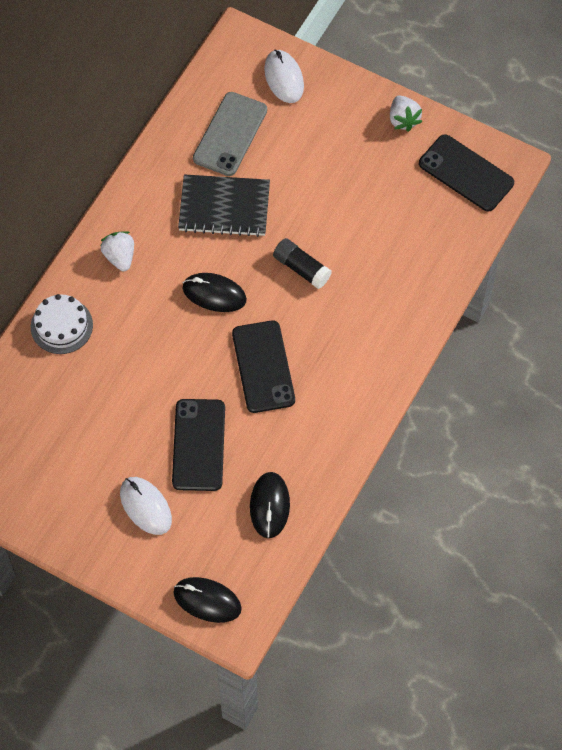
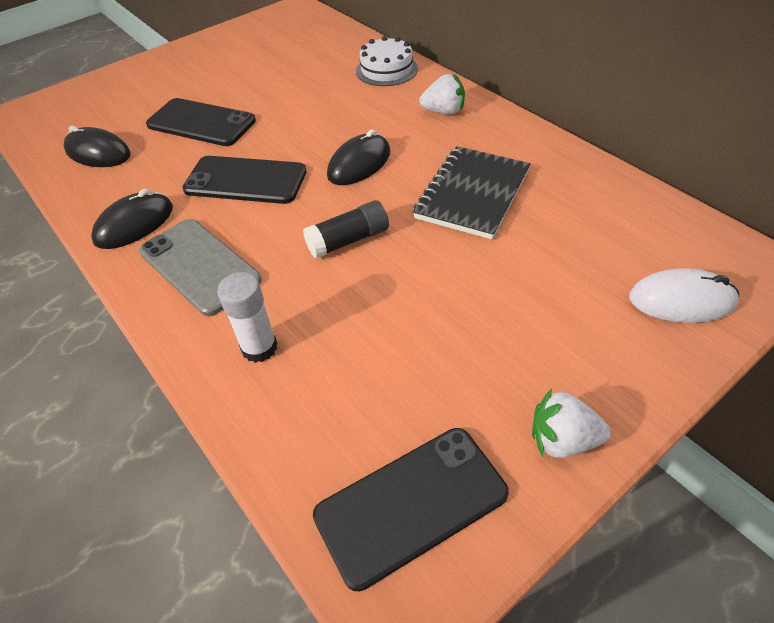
camera: 115 degrees right, 15 degrees down
white mouse [120,477,172,535] -> none
black mouse [173,577,242,623] -> black mouse moved to [91,189,173,249]
grey phone [193,92,267,176] -> grey phone moved to [139,219,262,316]
none -> white glue stick [217,272,277,363]

